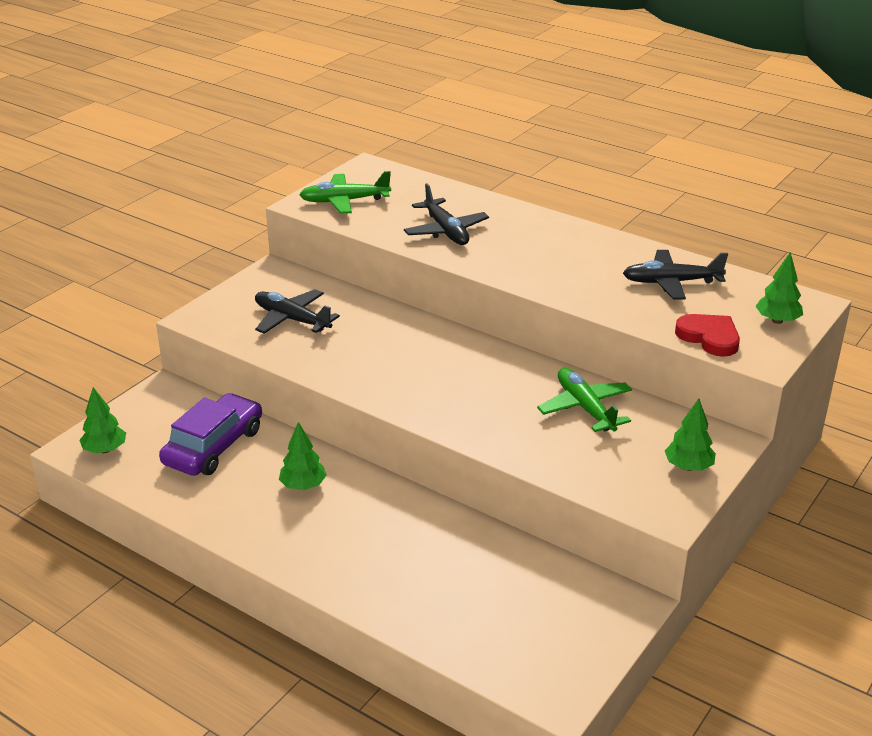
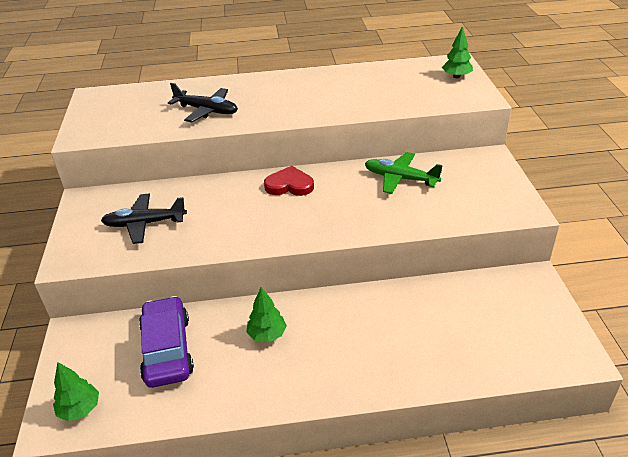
camera: 40 degrees left, 5 degrees up
green plane [299,171,391,214] -> none
black plane [623,250,728,300] -> none
green tree [665,398,716,471] -> none
red heart [675,314,740,357] -> red heart moved to [264,166,314,196]

